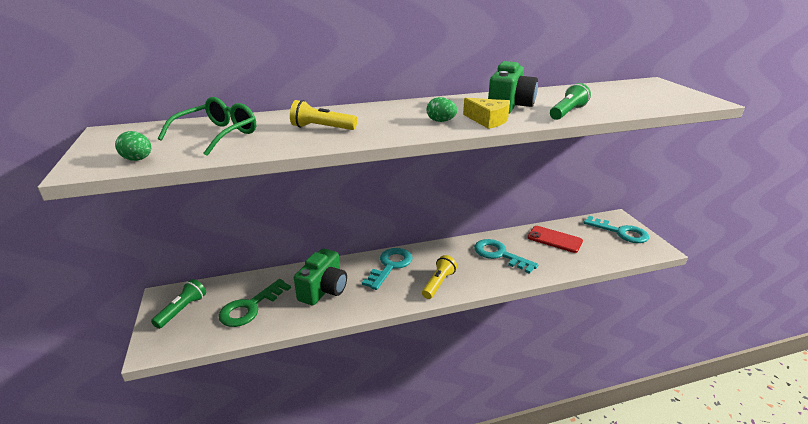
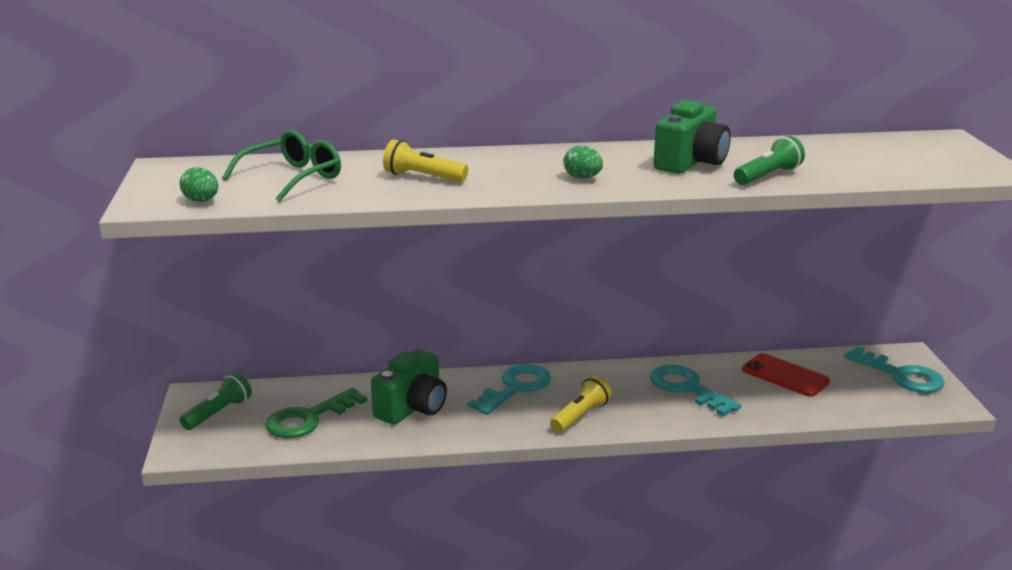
camera: 10 degrees right, 5 degrees down
yellow cheese [463,98,510,129] -> none

